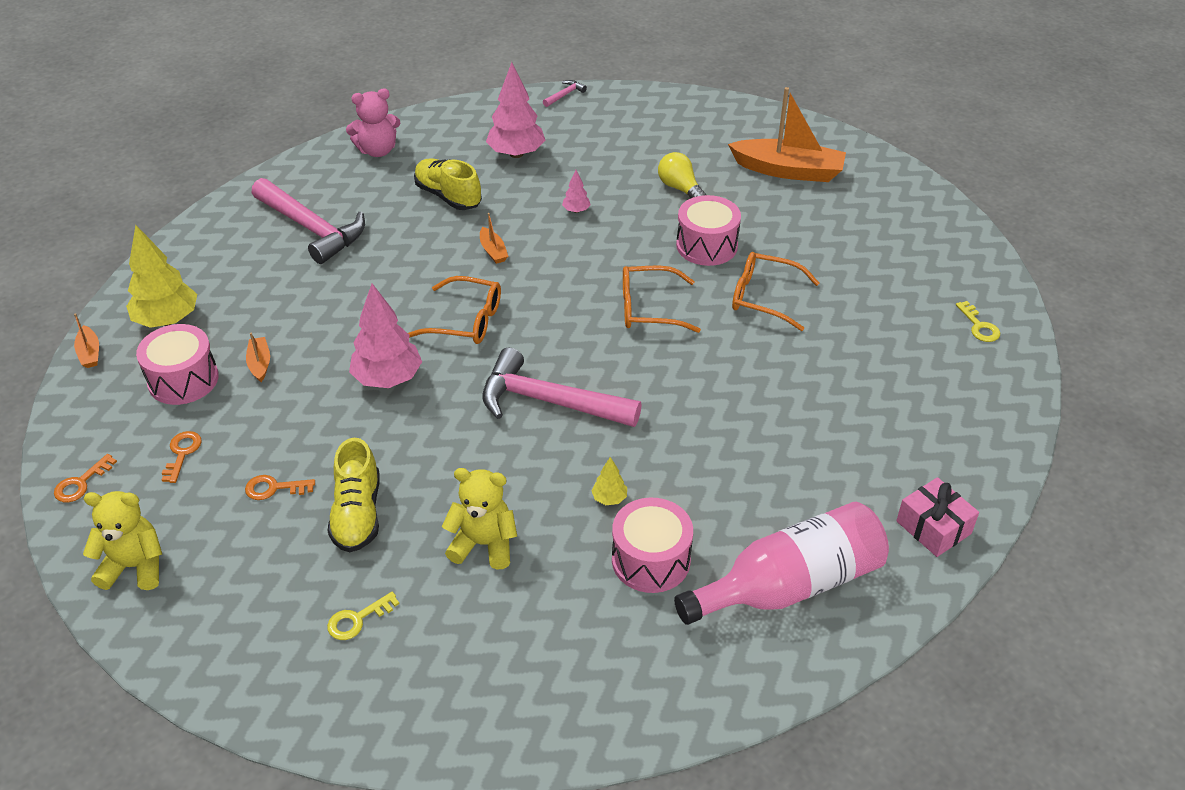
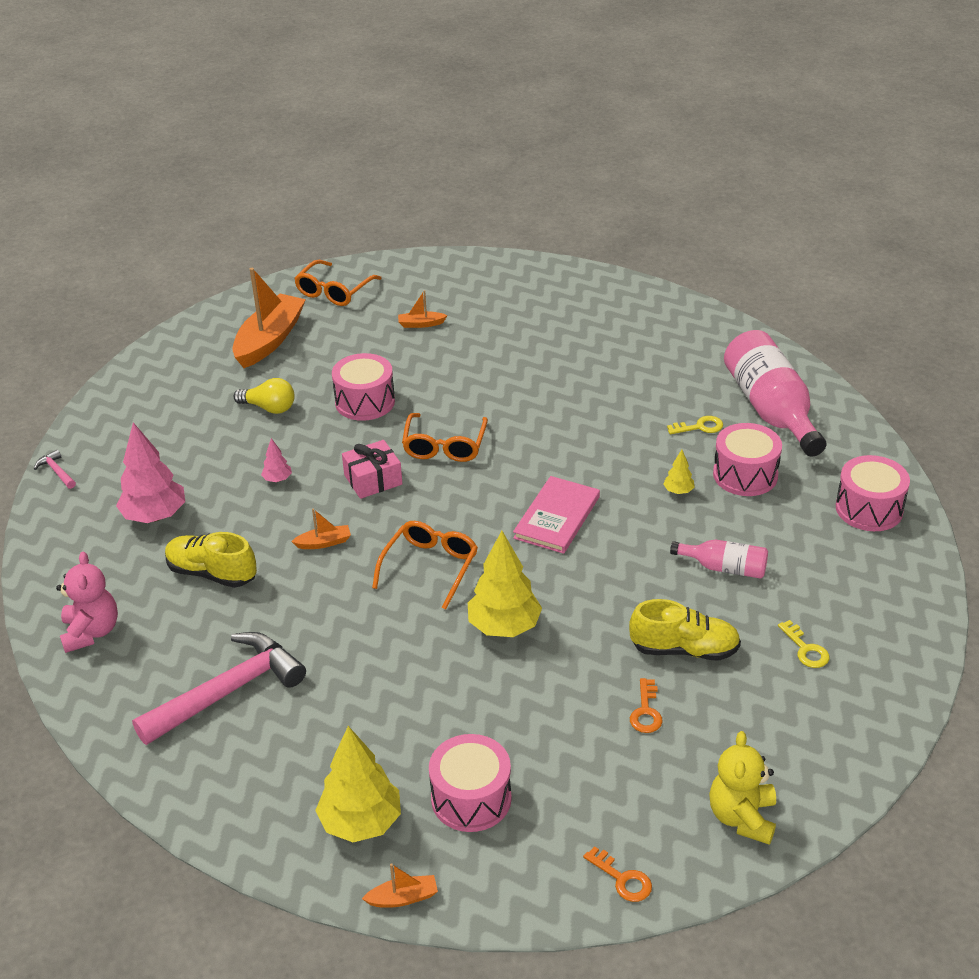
camera: 80 degrees left, 5 degrees down
orange key [162,431,202,483] -> none
orange boat [246,333,270,382] -> orange boat moved to [398,290,448,328]
pink tree [349,283,422,388] -> yellow tree [468,531,542,637]
yellow shoe [414,158,482,210] -> yellow shoe turned 60 degrees clockwise [165,532,257,588]
yellow teddy bear [442,468,517,570] -> pink bottle [670,539,768,579]
pink hammer [483,348,642,427] -> pink book [513,476,600,554]
yellow light bulb [658,152,706,198] -> yellow light bulb turned 135 degrees counterclockwise [233,378,295,414]
orange glasses [732,252,819,331] -> orange glasses moved to [294,260,382,306]
pink gift [896,477,979,557] -> pink gift moved to [342,440,402,499]
yellow key [956,301,1000,342] -> yellow key moved to [667,416,723,434]
none -> pink drum [836,455,910,531]

